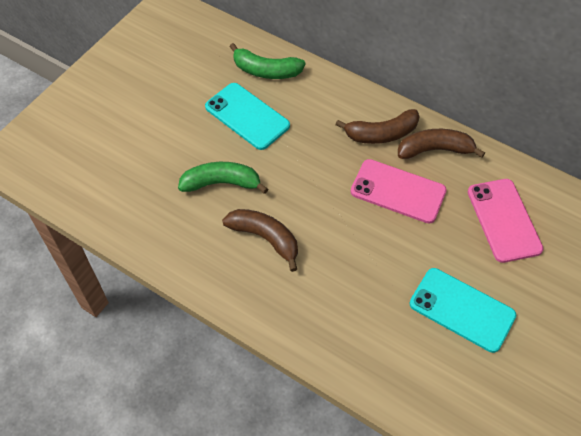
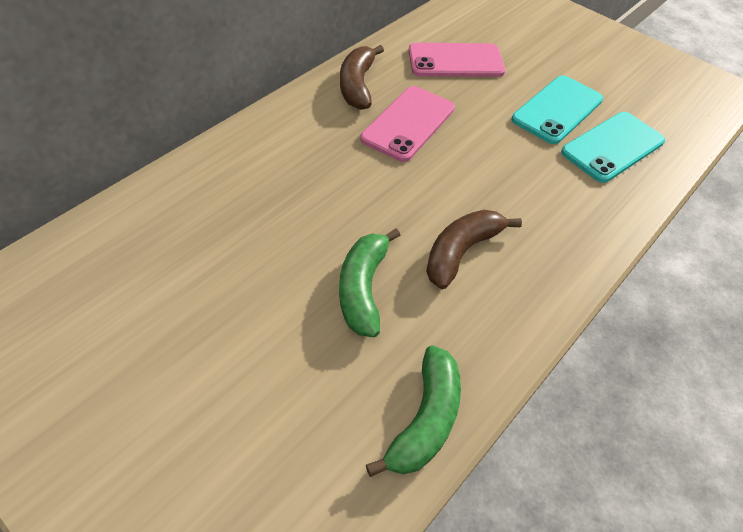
camera: 85 degrees left, 5 degrees down
turquoise phone [205,83,290,150] -> turquoise phone moved to [561,112,665,183]
green banana [229,43,305,79] -> green banana moved to [366,345,461,477]
brown banana [335,109,420,144] -> none

